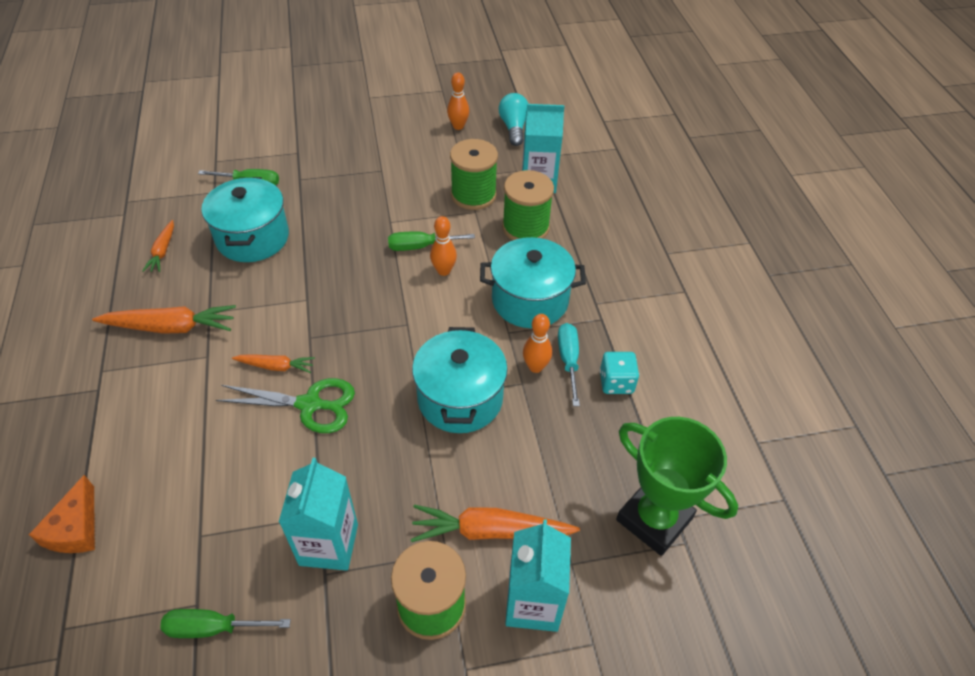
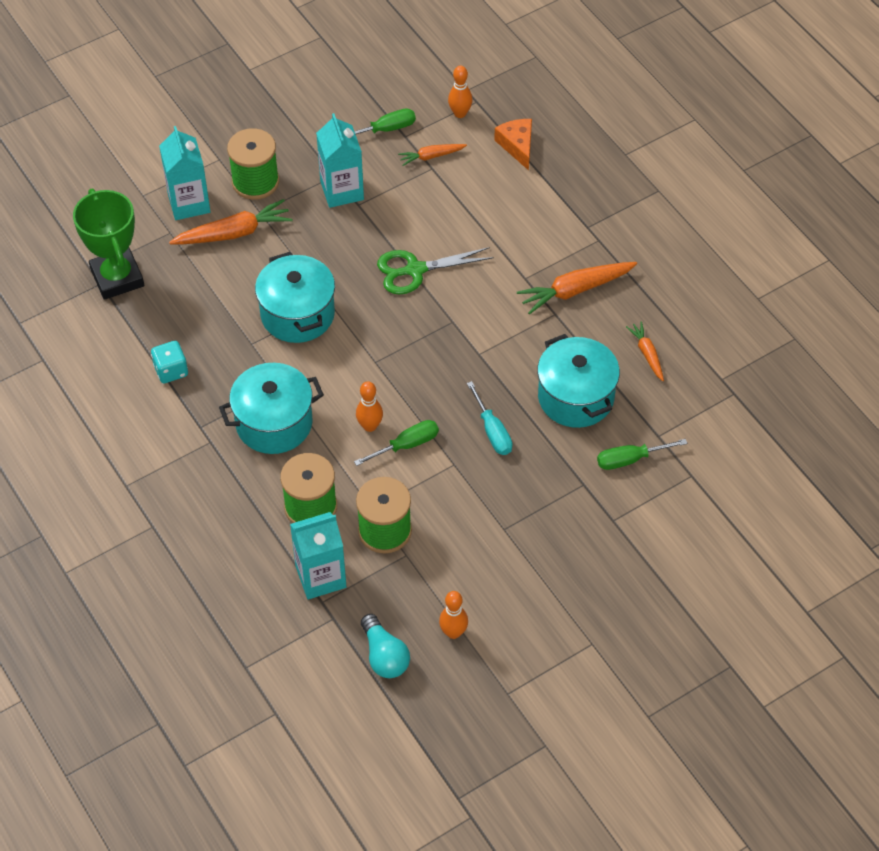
camera: 160 degrees right, 5 degrees up
orange carrot [232,355,315,373] -> orange carrot moved to [398,144,467,166]
orange bowling pin [523,314,552,373] -> orange bowling pin moved to [448,66,472,118]
turquoise screwdriver [558,323,580,406] -> turquoise screwdriver moved to [467,381,512,455]
green trophy [616,417,738,556] -> green trophy turned 45 degrees clockwise [73,189,144,300]

